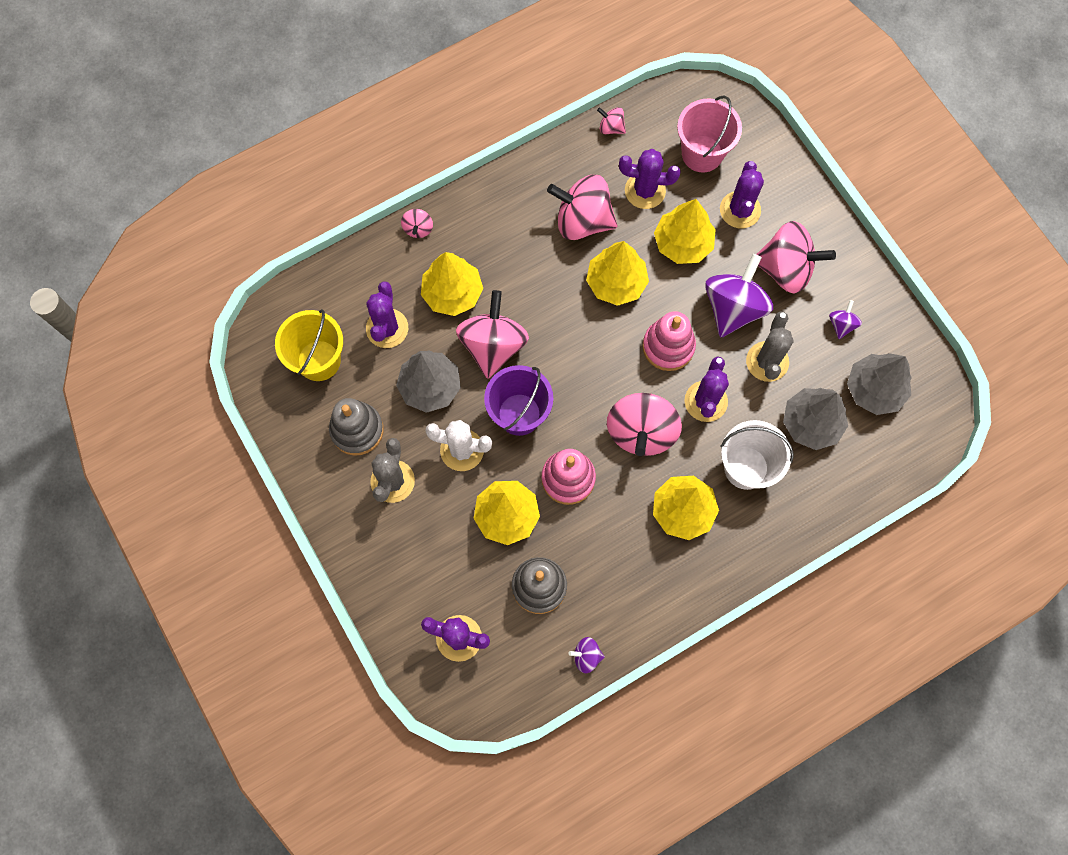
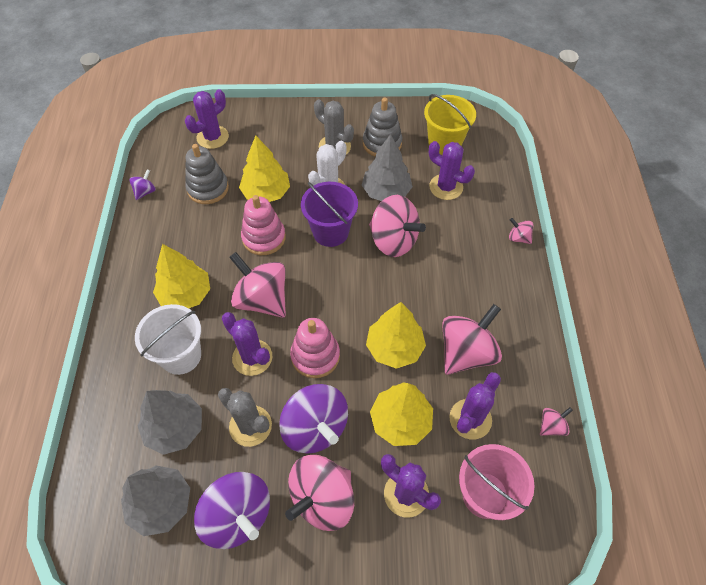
camera: 120 degrees right, 15 degrees down
yellow tree [421,252,483,316] -> none
purple spinning top [829,300,862,339] -> purple spinning top [194,472,270,549], size x2.18

